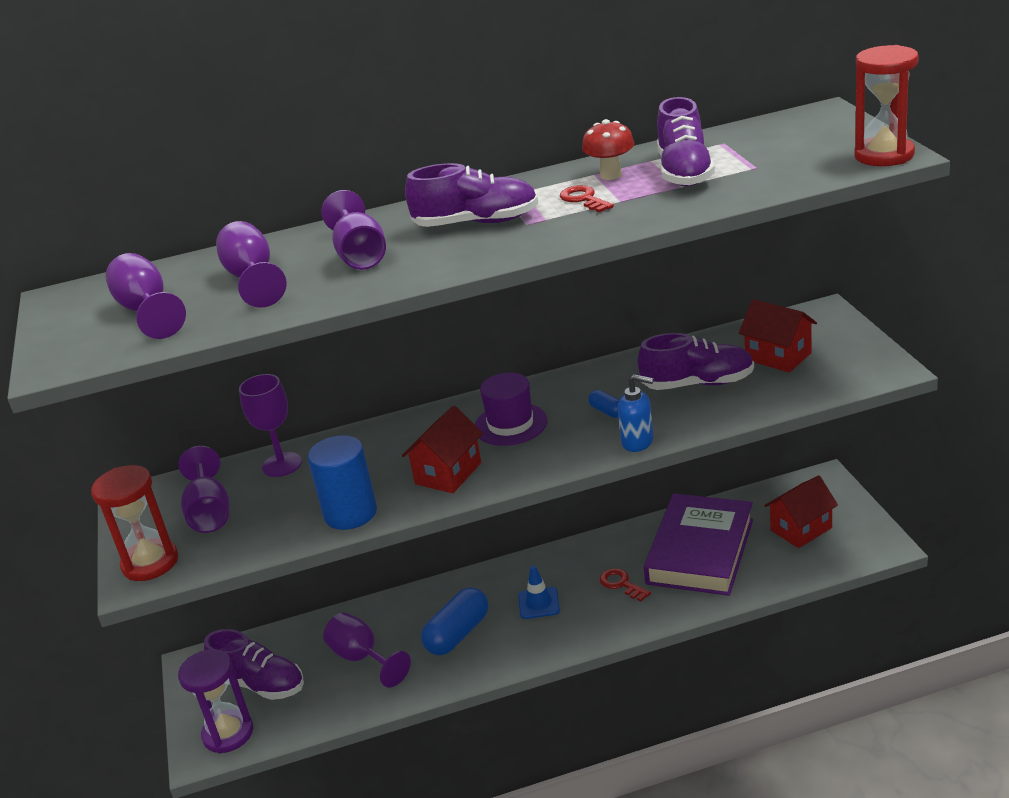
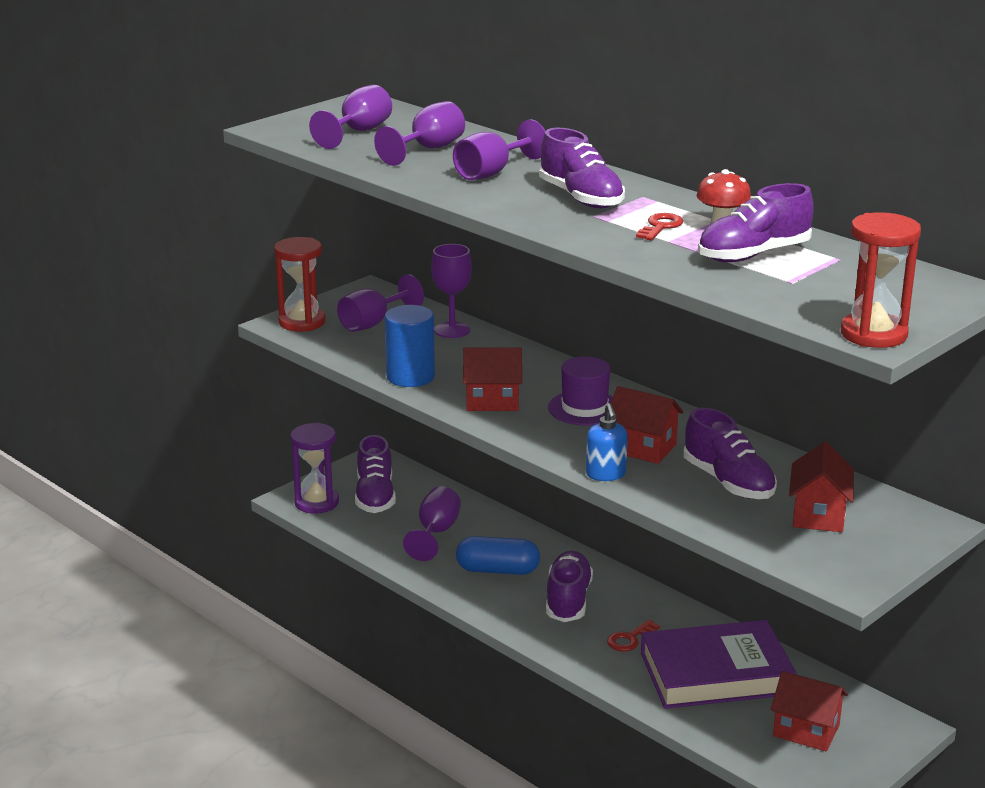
camera: 55 degrees right, 5 degrees down
blue traffic cone [518,565,560,619] -> purple shoe [546,551,593,622]
blue capsule [588,390,619,418] -> red house [611,386,684,464]
red key [600,568,651,601] -> red key turned 150 degrees counterclockwise [607,620,660,651]

